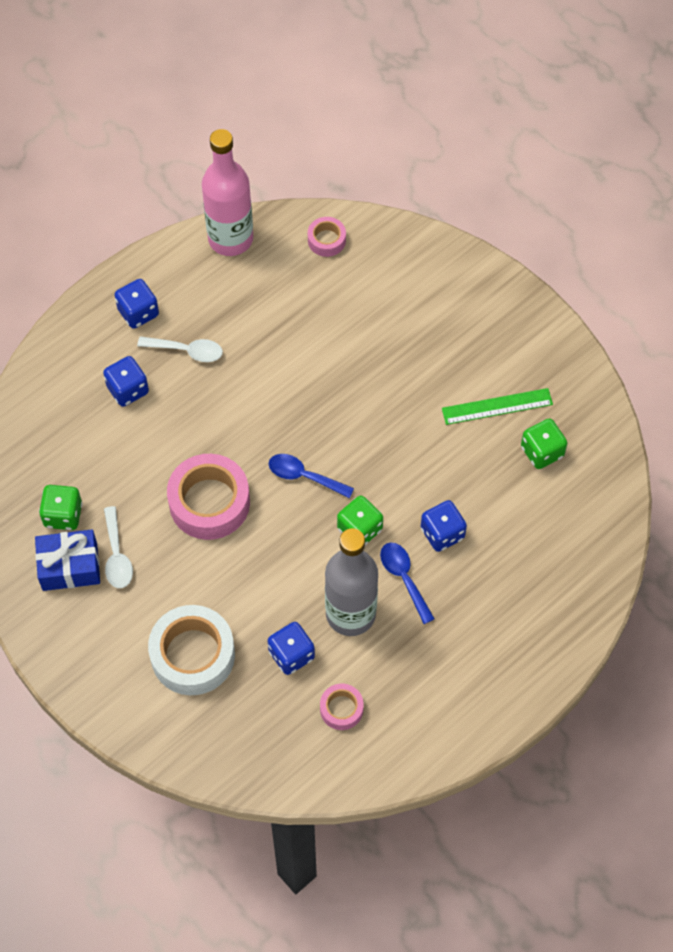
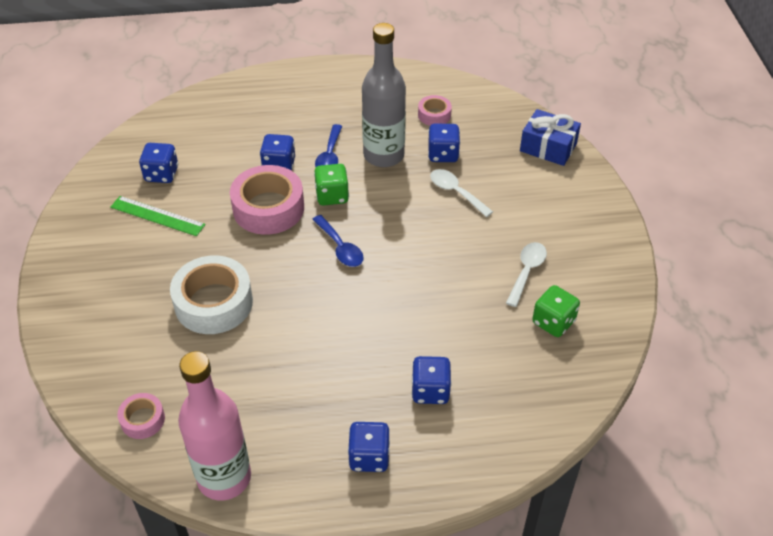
camera: 145 degrees left, 15 degrees down
blue gift [35,530,100,591] -> blue gift moved to [520,109,581,166]
white spoon [137,336,223,362] -> white spoon moved to [430,169,493,217]
white tape [148,605,235,695] -> white tape moved to [170,255,253,334]
pink tape [167,454,250,540] -> pink tape moved to [230,165,304,235]
green dice [521,418,567,469] -> blue dice [139,143,178,183]

